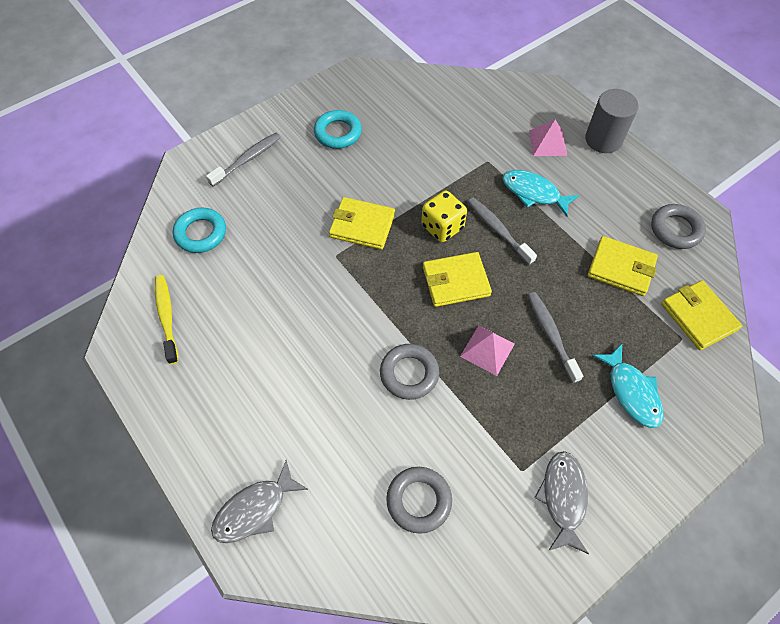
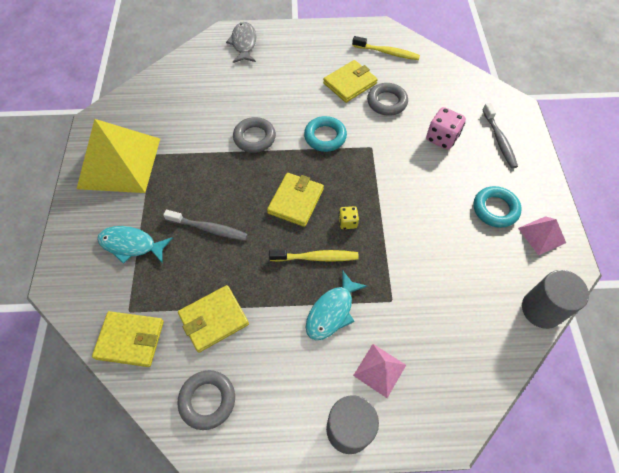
camera: 125 degrees right, 0 degrees up
turquoise ring [173,208,226,253] -> turquoise ring moved to [304,116,347,152]
yellow wallet [329,197,395,249] -> yellow wallet moved to [323,60,378,103]
grey ring [386,467,452,534] -> grey ring moved to [367,83,408,116]
yellow dice [421,191,467,242] -> yellow dice [339,206,359,229], size x0.58
pink pyramid [460,326,515,376] -> pink pyramid moved to [518,216,566,255]
grey toothbrush [468,198,537,265] -> yellow toothbrush [269,250,359,262]
turquoise fish [502,170,579,217] -> turquoise fish turned 150 degrees clockwise [306,270,367,340]
grey fish [534,451,589,554] -> yellow pyramid [77,119,160,193]
none -> pink dice [426,107,466,150]
none -> grey cylinder [522,270,589,329]

